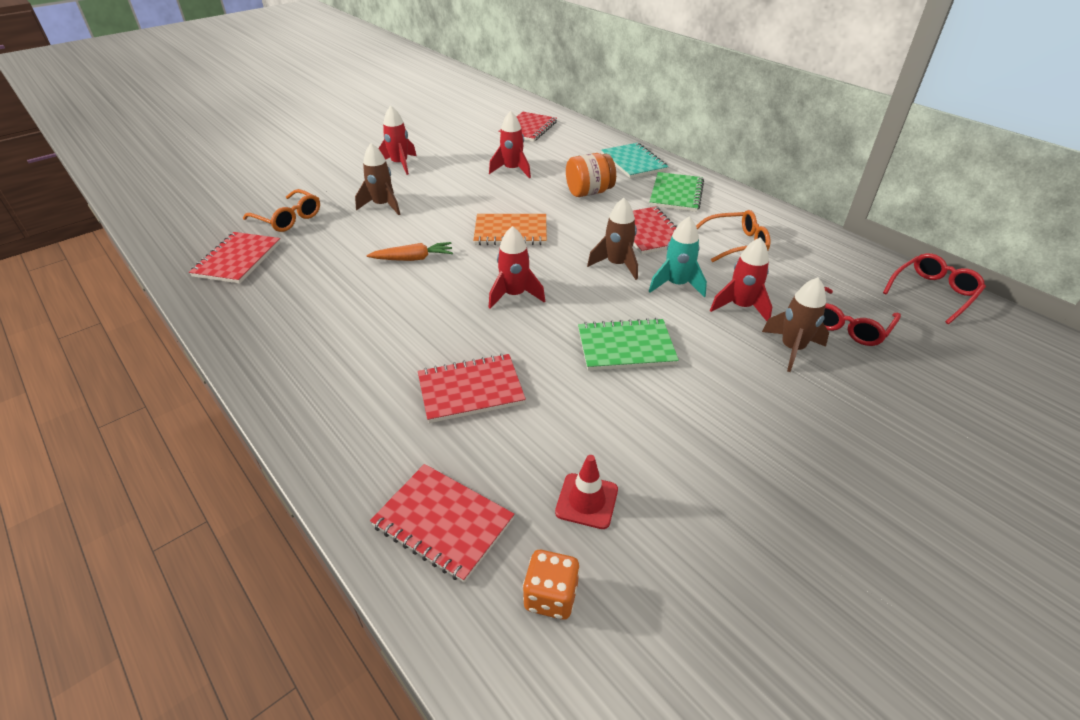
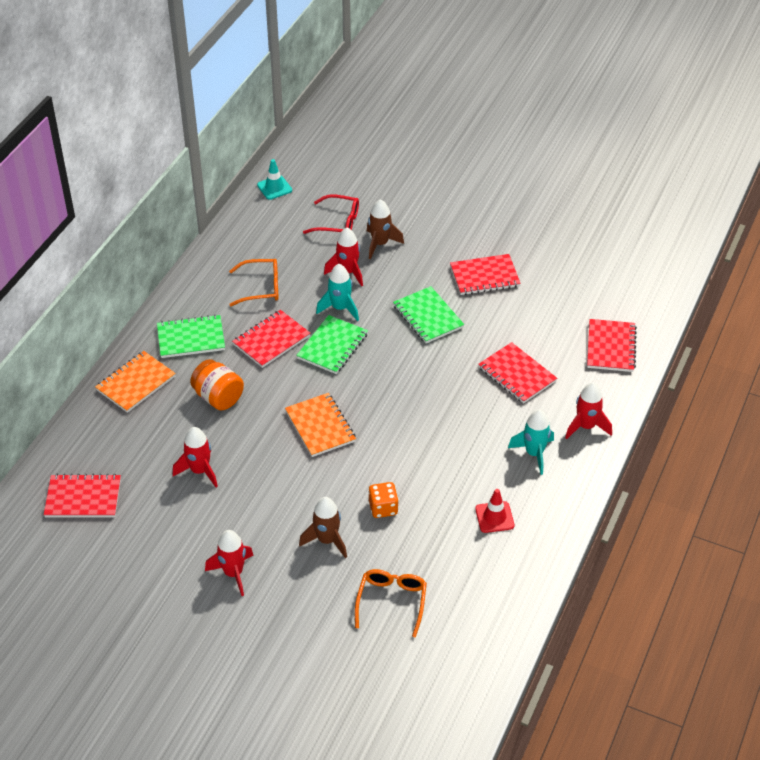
camera: 115 degrees left, 5 degrees up
red notebook [189,232,281,284] -> red notebook moved to [450,254,521,295]
orange carrot [367,242,453,261] -> none
red rocket [489,226,545,309] -> red rocket moved to [565,382,612,439]
orange dice [523,550,580,620] -> orange dice moved to [368,482,399,518]
red traffic cone [555,455,618,529] -> red traffic cone moved to [475,489,514,533]
brown rocket [587,198,638,280] -> green notebook [296,315,368,374]
turquoise notebook [601,143,669,178] -> orange notebook [95,351,176,413]
orange glasses [696,210,770,262] -> orange glasses turned 120 degrees clockwise [229,259,278,306]
red glasses [883,253,986,324] -> turquoise traffic cone [257,159,292,200]
none -> turquoise rocket [508,410,554,475]

